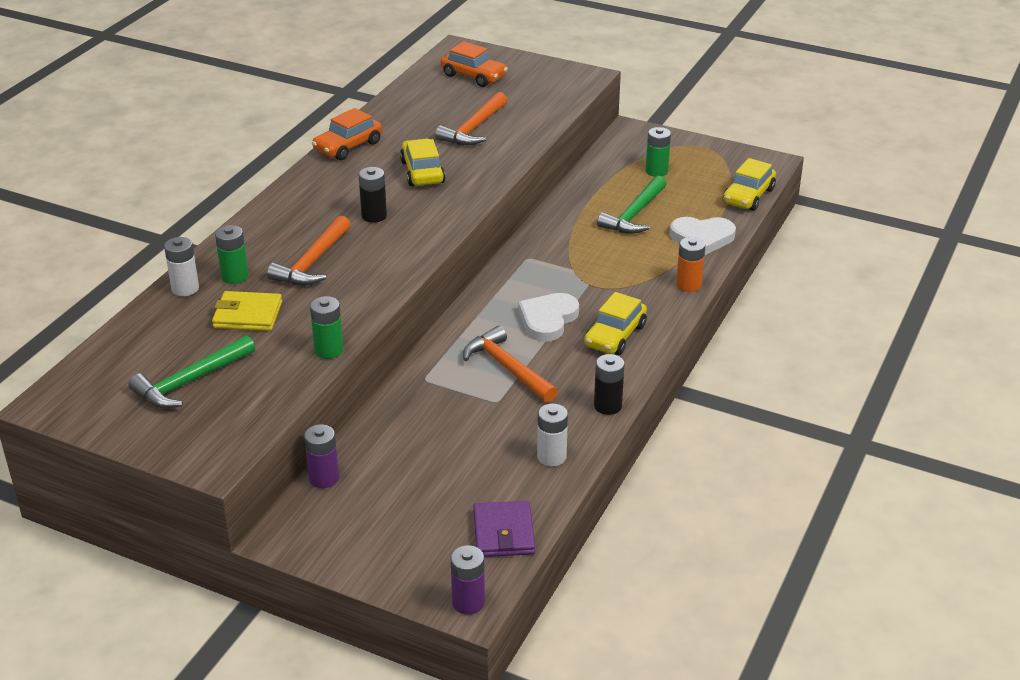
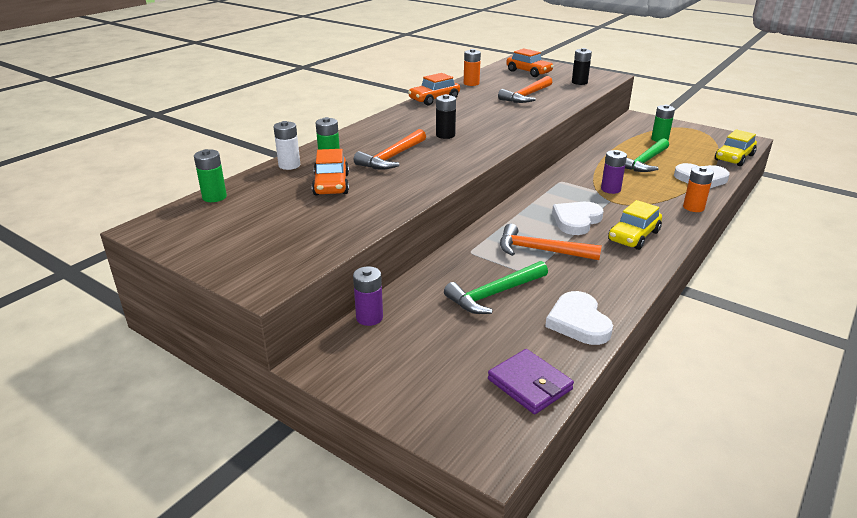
camera: 10 degrees right, 5 degrees down
green hammer [129,335,255,408] -> green hammer moved to [444,261,548,314]
yellow wallet [212,291,282,331] -> orange car [312,149,349,195]
green battery [310,296,343,359] -> green battery moved to [194,149,227,202]
yellow car [400,139,446,186] -> none
purple battery [451,545,485,615] -> purple battery moved to [601,150,627,194]
orange hammer [463,326,558,403] -> orange hammer turned 45 degrees counterclockwise [500,224,602,260]
purple wallet [473,501,535,557] -> purple wallet turned 45 degrees counterclockwise [488,349,574,414]
white battery [537,404,568,466] -> white heart [545,291,613,345]
black battery [594,354,625,415] -> black battery moved to [572,48,592,85]
none -> orange battery [464,49,481,86]

